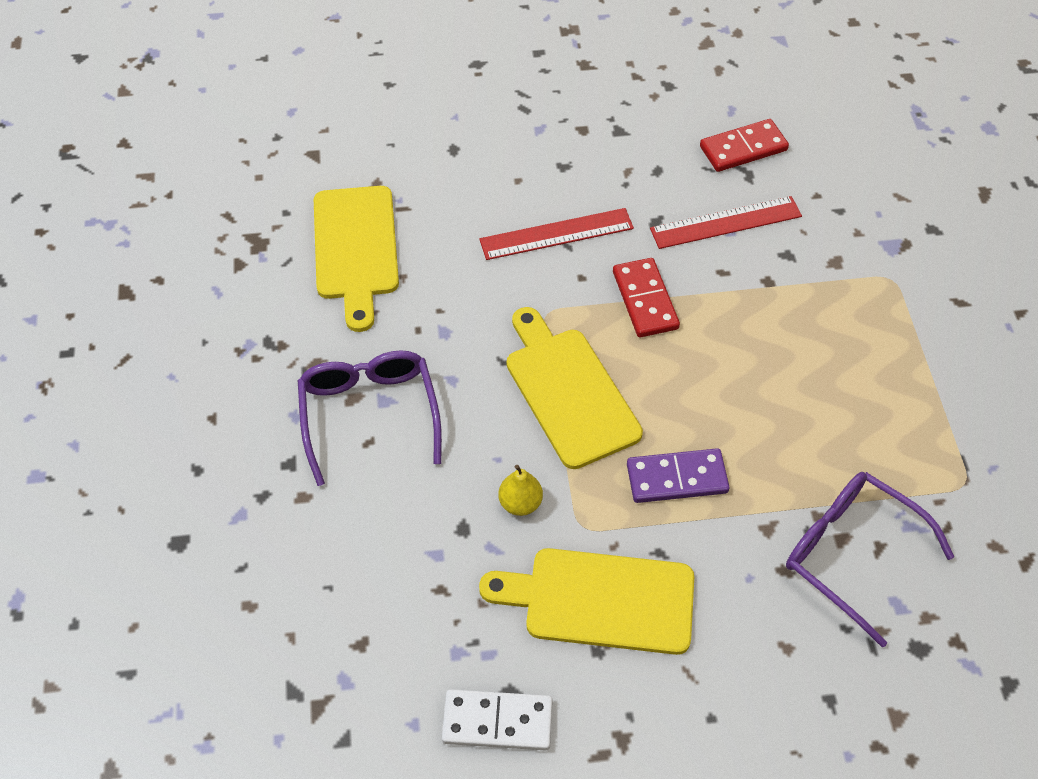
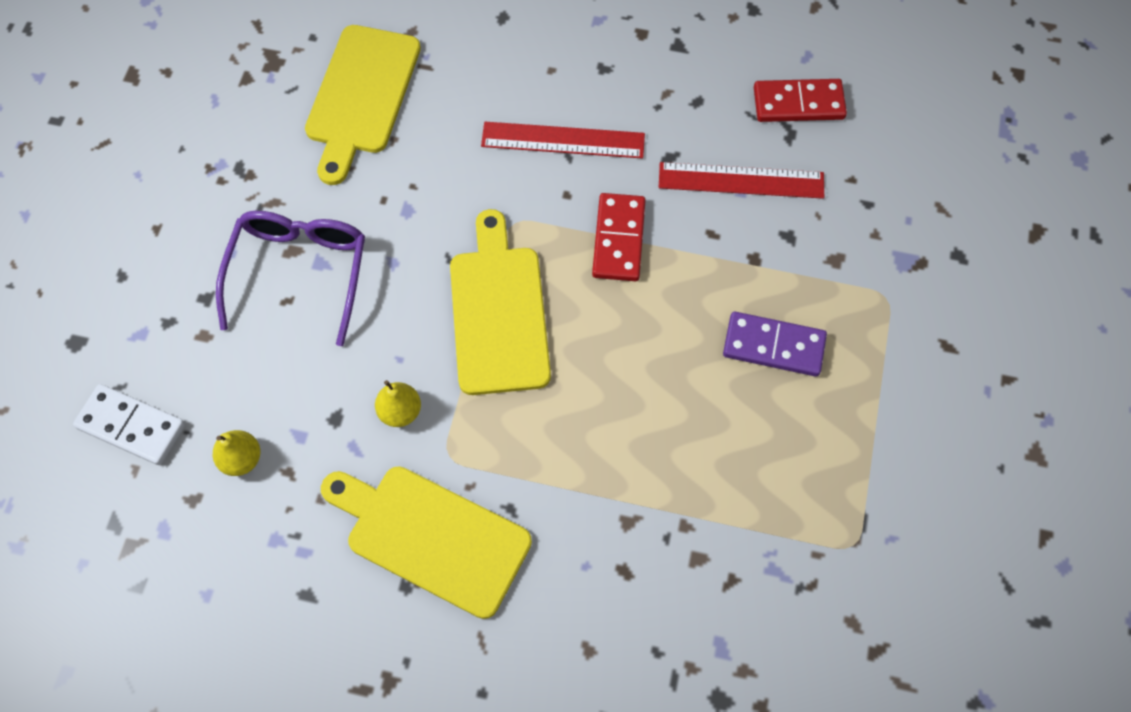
camera: 20 degrees right, 10 degrees up
white domino [442,689,553,751] -> white domino moved to [73,384,185,465]
purple domino [627,448,729,503] -> purple domino moved to [723,312,827,377]
purple glasses [786,472,954,647] -> none
none -> yellow pear [213,430,260,476]

